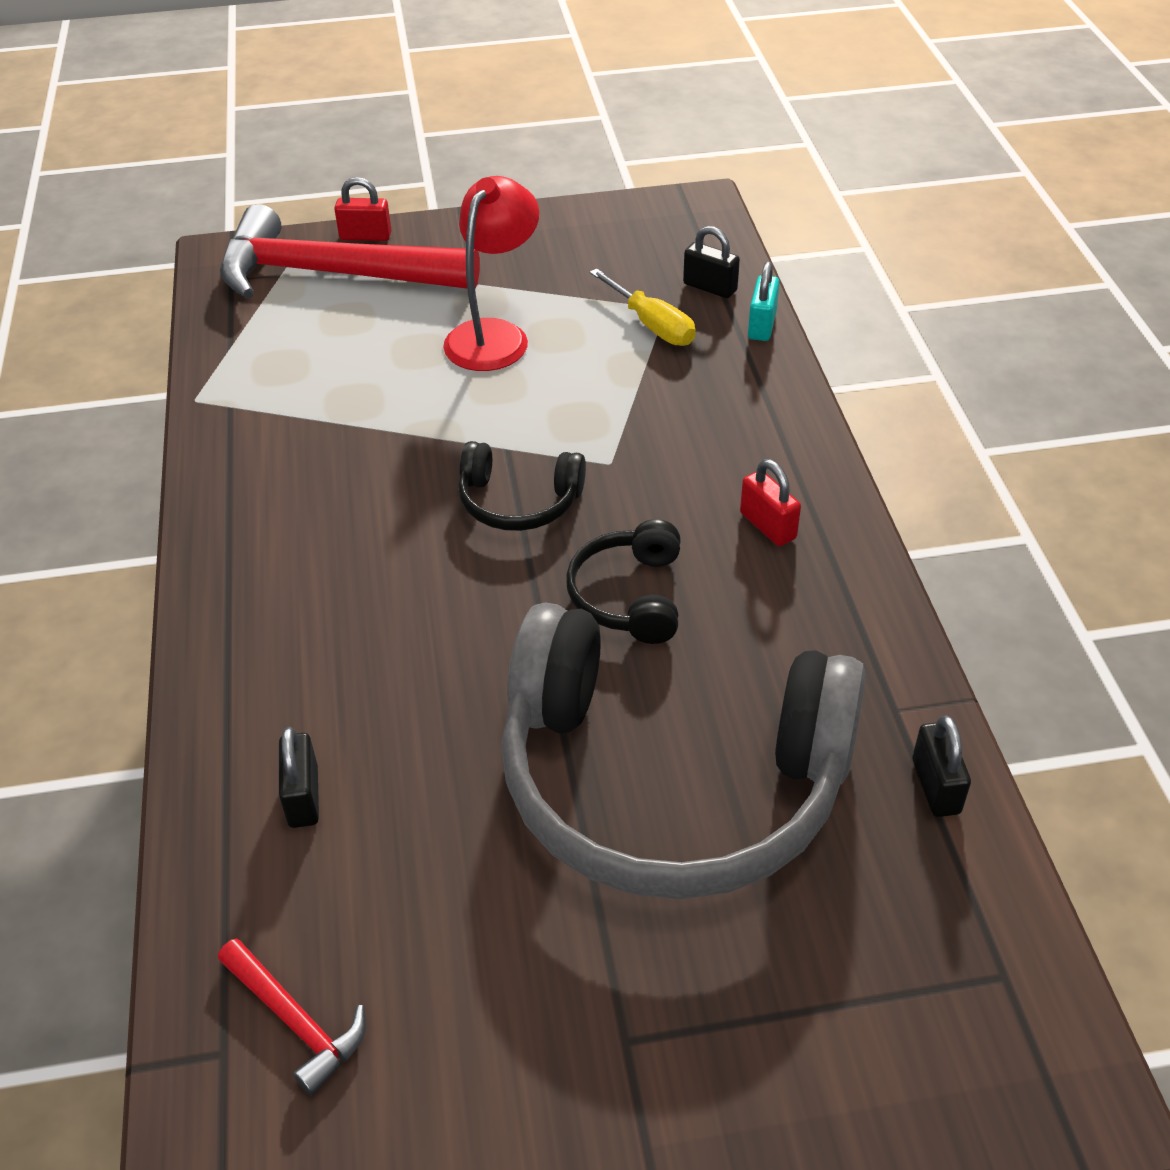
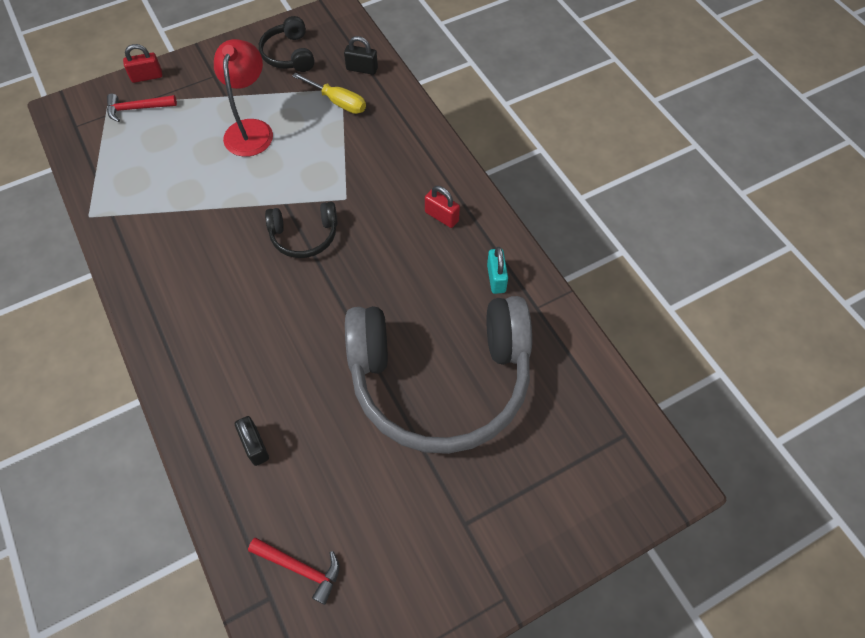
camera: 20 degrees left, 15 degrees up
red hammer [220,204,480,299] -> red hammer [107,94,177,122], size x0.43
black headphones [566,519,681,644] -> black headphones moved to [259,16,315,72]
turquoise padlock [748,262,780,341] -> turquoise padlock moved to [487,247,508,294]
black padlock [912,715,971,817] -> none

